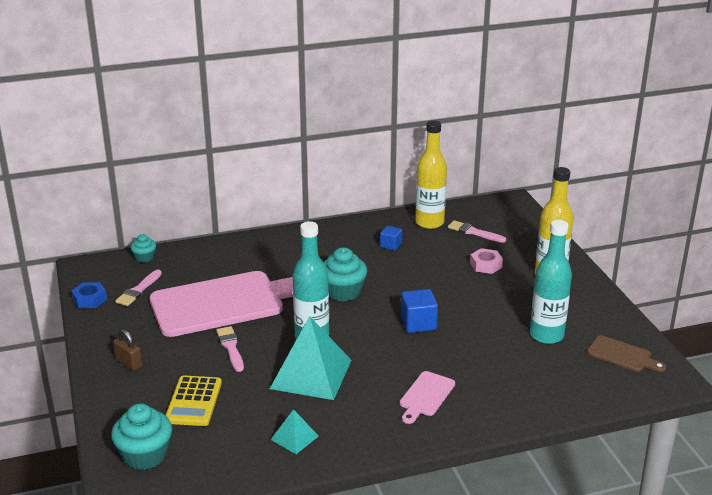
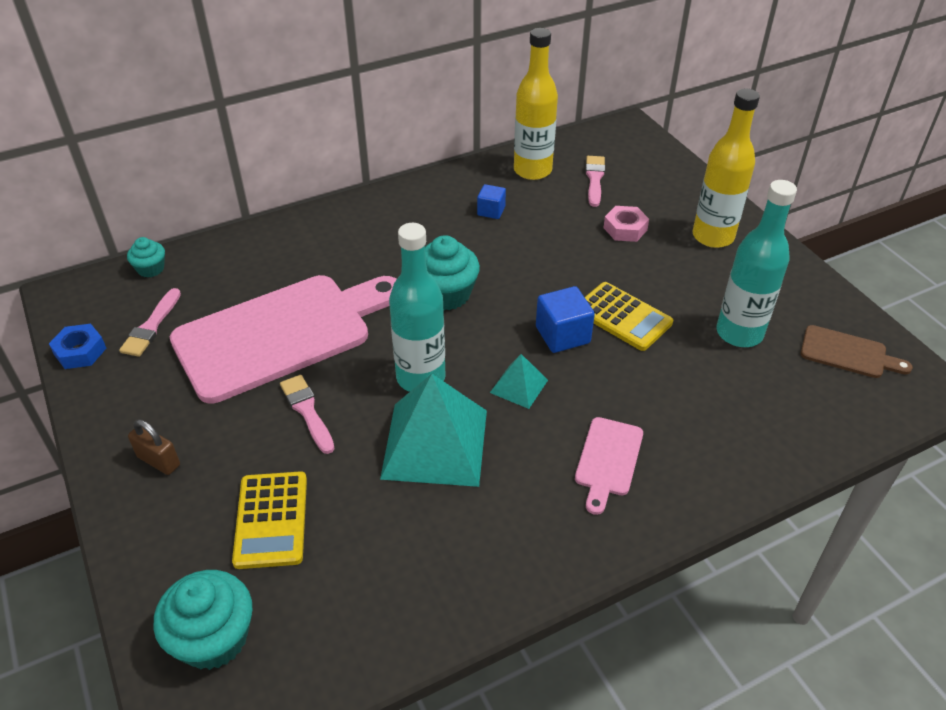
camera: 10 degrees left, 15 degrees up
turquoise pyramid [271,409,319,454] -> turquoise pyramid moved to [490,354,548,409]
pink brush [448,220,506,243] -> pink brush turned 75 degrees clockwise [585,156,605,207]
none -> yellow calculator [585,282,673,351]

